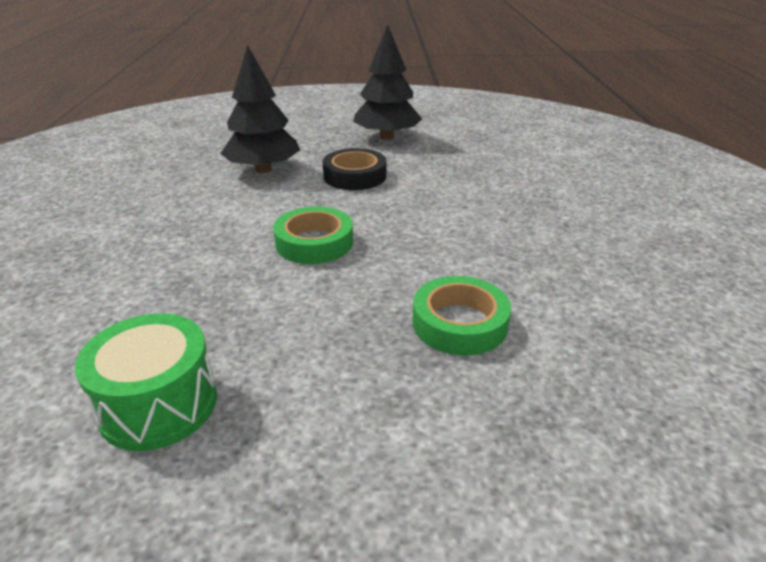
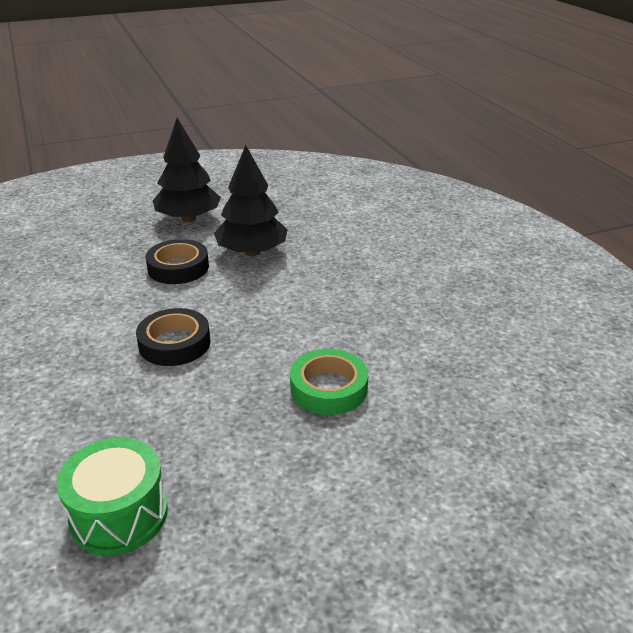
camera: 20 degrees left, 0 degrees up
black tree [220,45,300,173] -> black tree moved to [214,145,288,256]
green tape [273,206,353,264] -> black tape [136,308,211,366]

